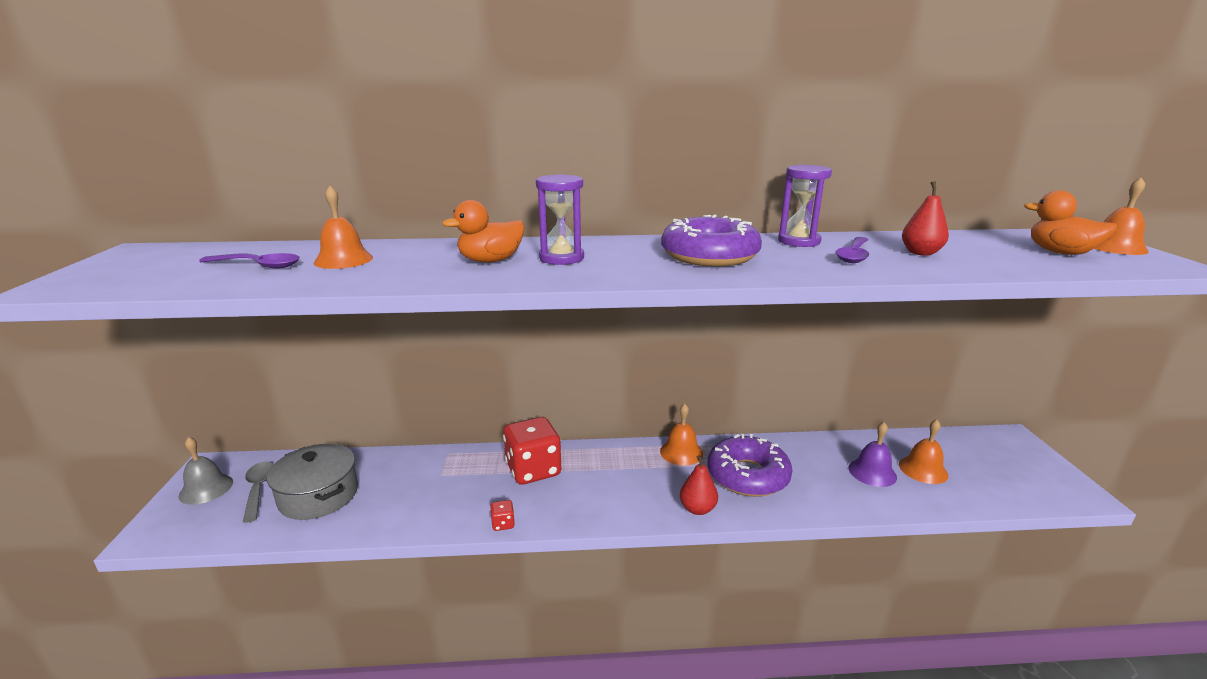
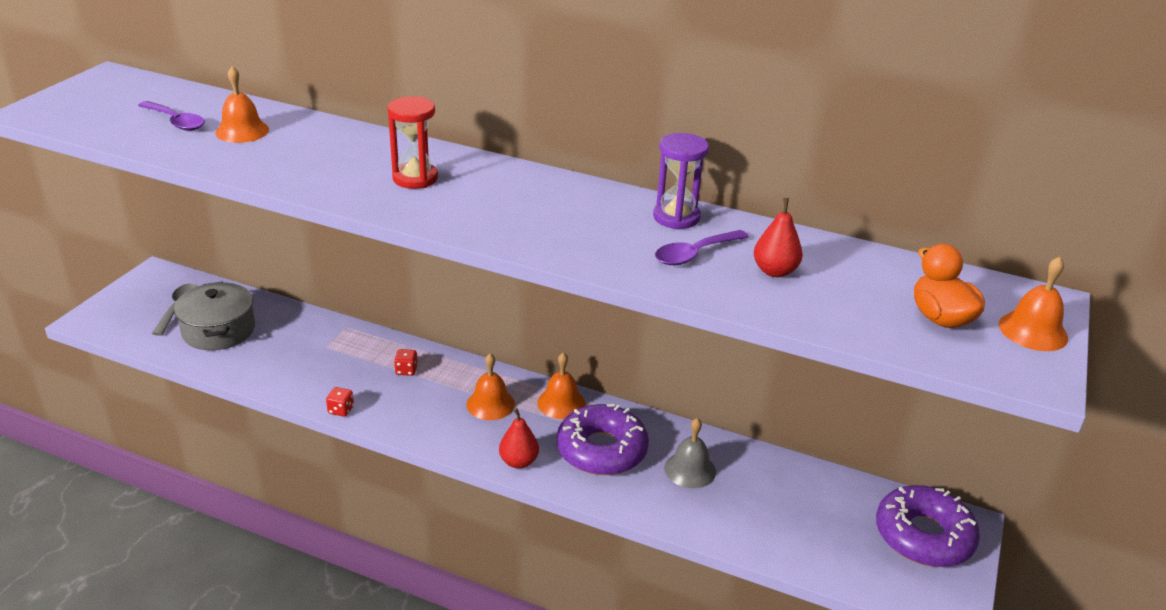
camera: 25 degrees right, 10 degrees up
grey bell [179,437,233,505] -> grey bell moved to [664,418,716,488]
orange duck [442,200,524,263] -> none
red dice [503,417,561,485] -> red dice [394,349,418,376], size x0.41
purple hourglass [536,174,584,265] -> red hourglass [388,96,438,189]
purple donut [661,215,762,267] -> purple donut moved to [876,485,980,567]
purple bell [848,422,897,487] -> none
orange bell [899,419,948,484] -> orange bell moved to [466,353,515,420]

